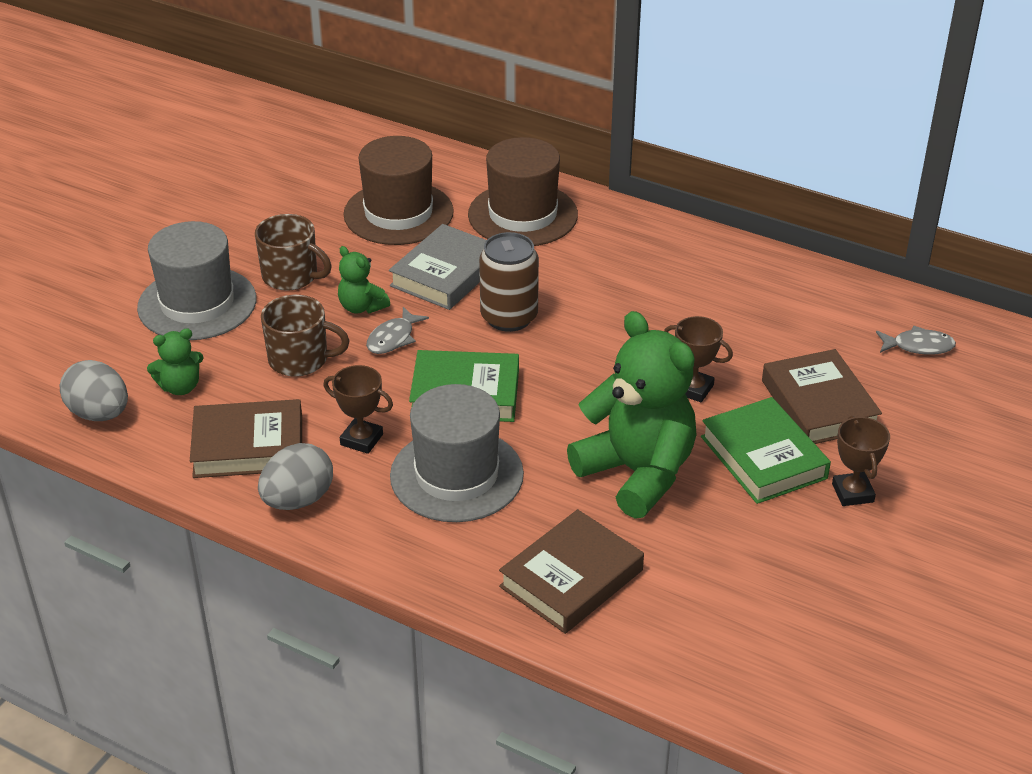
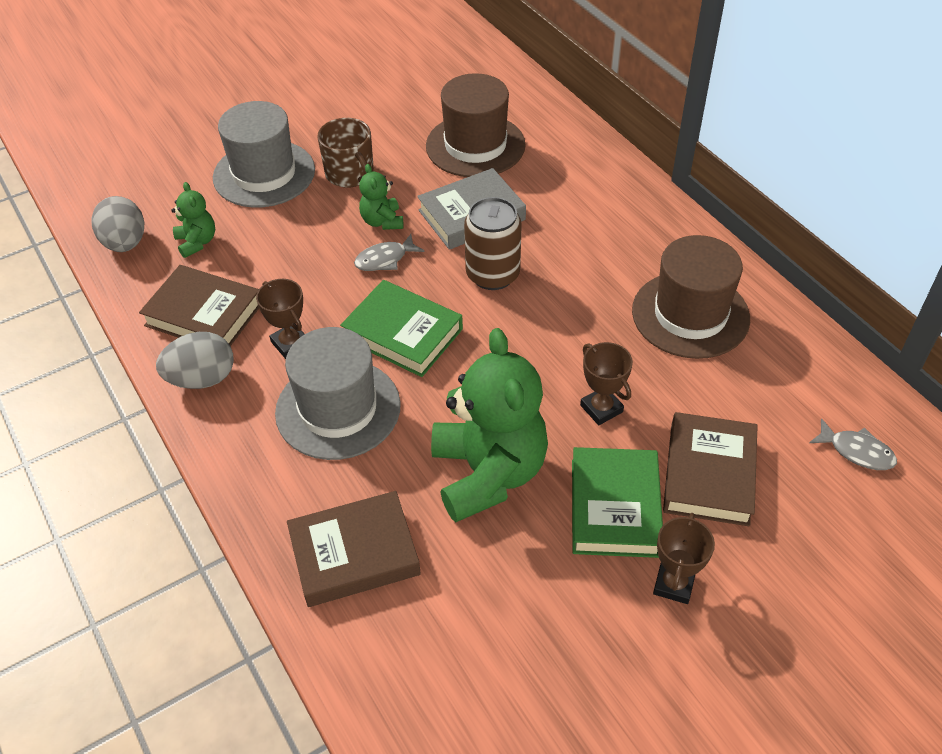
camera: 30 degrees right, 10 degrees up
green teddy bear [147,328,204,395] -> green teddy bear turned 120 degrees counterclockwise [172,182,215,258]
brown mug [261,295,350,377] -> none
brown hat [468,137,578,246] -> brown hat moved to [632,235,750,359]

